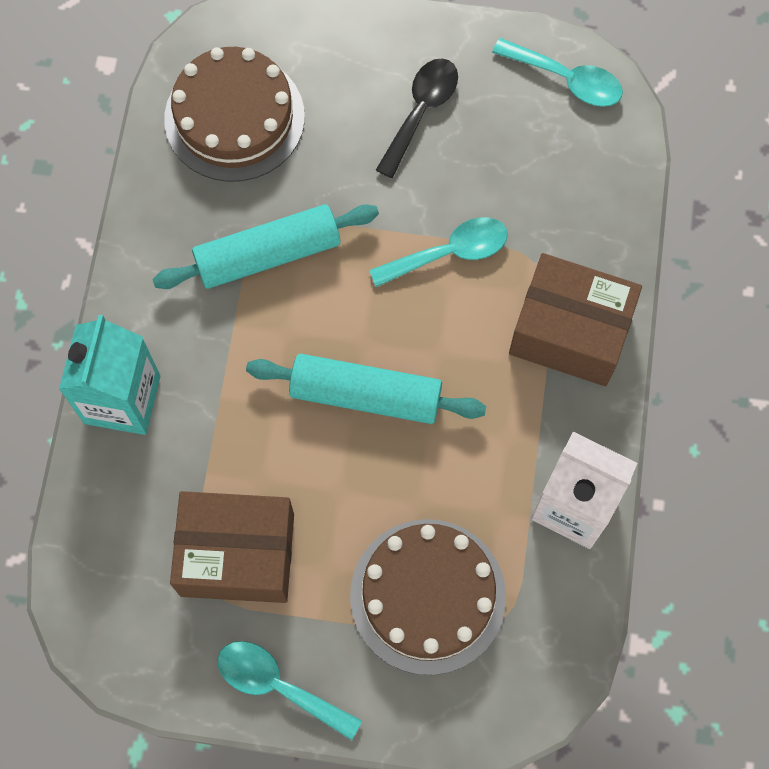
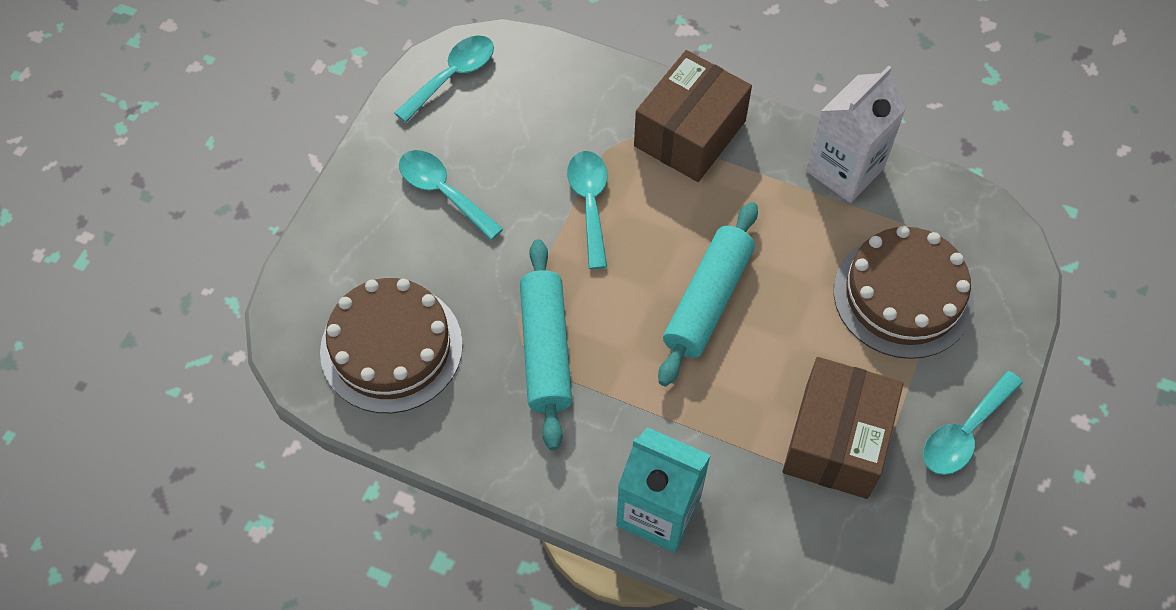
camera: 75 degrees left, 10 degrees down
black spoon [376,58,458,178] -> turquoise spoon [399,150,503,240]

